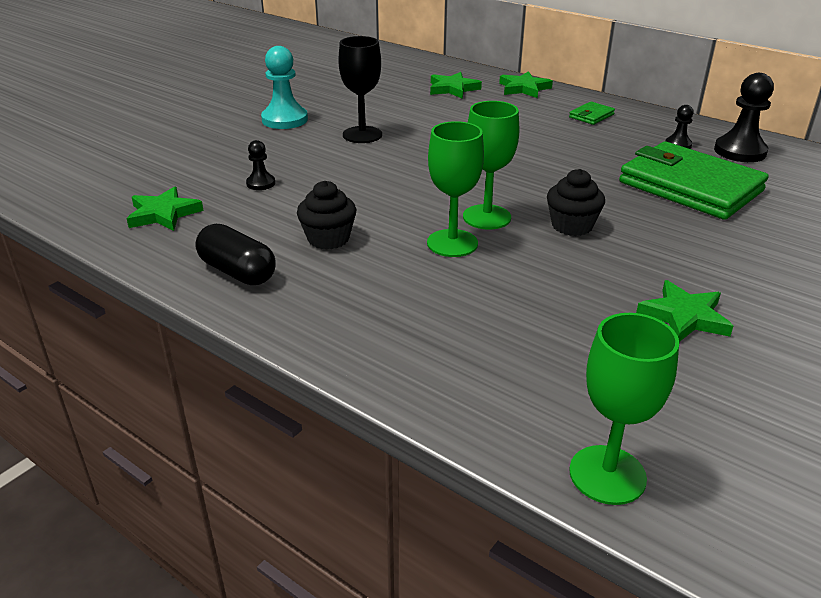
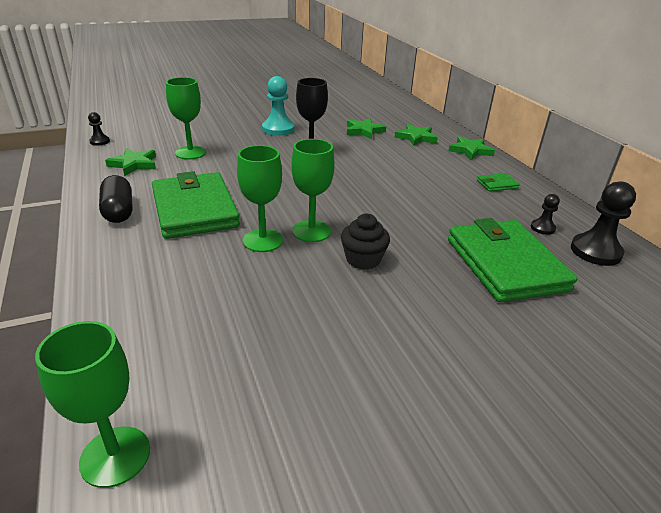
camera: 30 degrees right, 0 degrees up
black pawn [246,140,275,190] -> black pawn moved to [88,112,110,146]
black cupcake [297,181,356,250] -> green wallet [152,171,240,239]
green star [636,280,733,342] -> green star moved to [347,118,386,139]
none -> green goblet [166,77,206,159]

